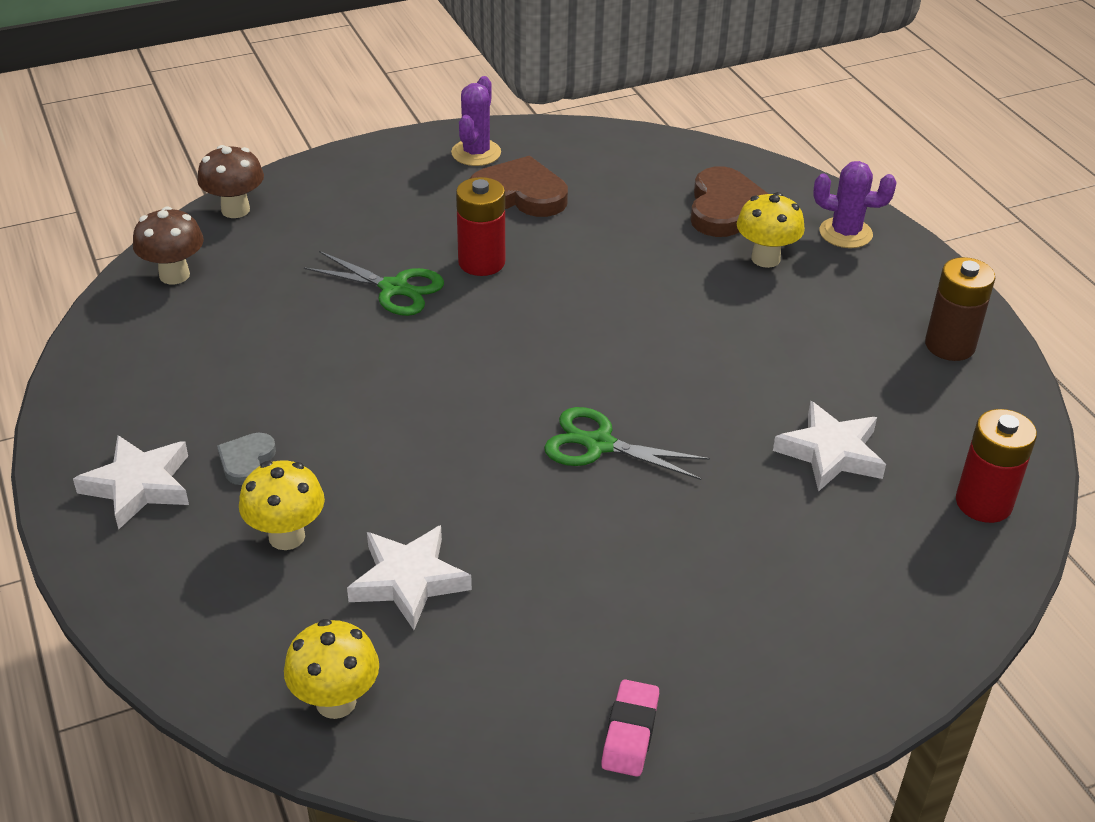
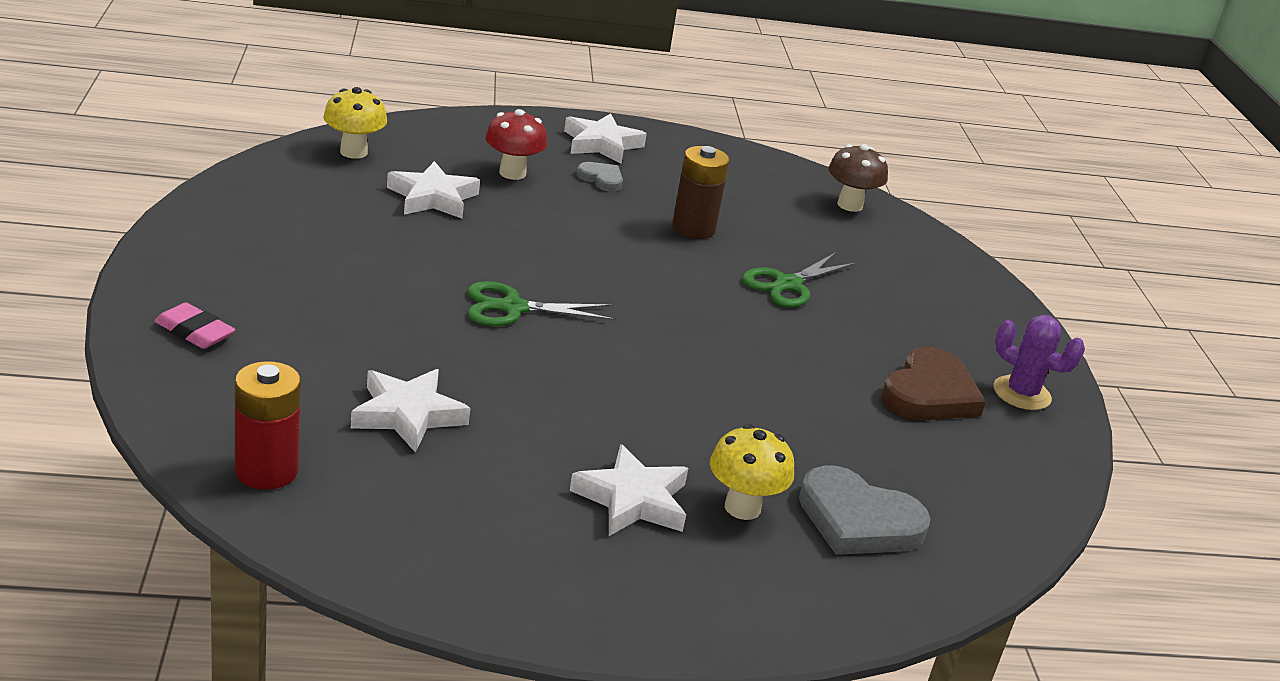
camera: 105 degrees right, 10 degrees down
brown mushroom [197,145,264,218] -> none
yellow mushroom [239,461,325,550] -> red mushroom [485,109,547,180]
red battery [456,177,505,276] -> none
green scissors [544,407,710,480] -> green scissors turned 135 degrees counterclockwise [467,281,616,326]
pink eraser [601,679,659,777] -> pink eraser moved to [154,302,235,349]
brown heart [690,166,768,237] -> grey heart [799,465,931,555]
purple cactus [813,161,897,248] -> none
brown battery [925,257,995,361] -> brown battery moved to [672,146,730,239]
none -> white star [570,444,688,536]

